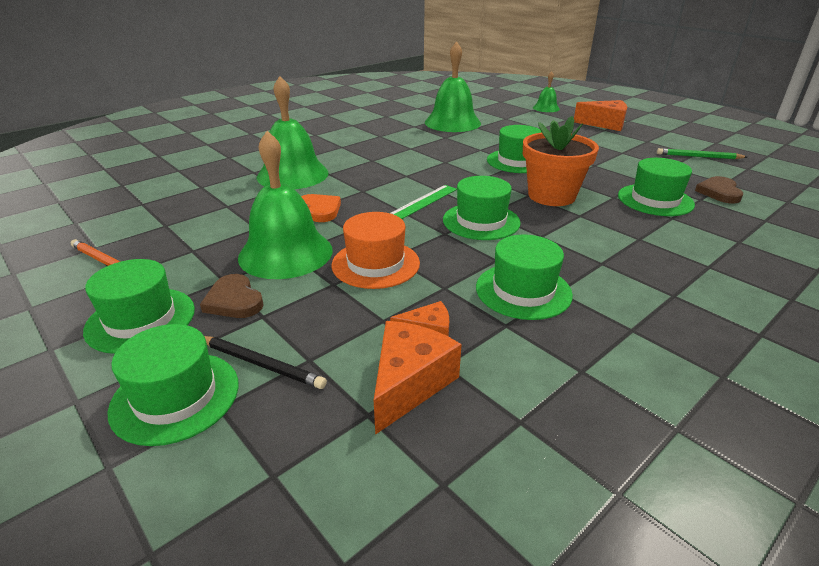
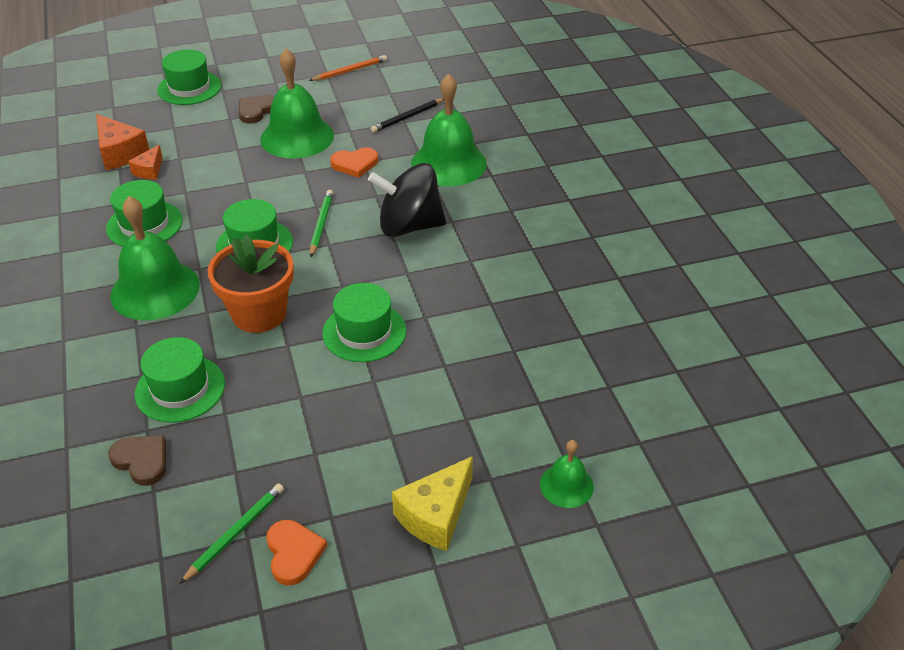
camera: 115 degrees right, 10 degrees up
green hat [83,259,195,354] -> none
brown heart [200,274,263,318] -> brown heart turned 45 degrees counterclockwise [239,95,274,124]
black pencil [204,336,327,389] -> black pencil moved to [371,98,444,133]
orange hat [332,212,420,289] -> none
green ruler [390,185,457,219] -> green pencil [310,190,333,257]
green bell [425,41,481,132] -> green bell moved to [110,196,200,320]
orange cheese [574,100,627,131] -> yellow cheese [392,456,473,551]
none -> orange heart [266,520,327,585]
none -> black spinning top [368,163,446,237]

